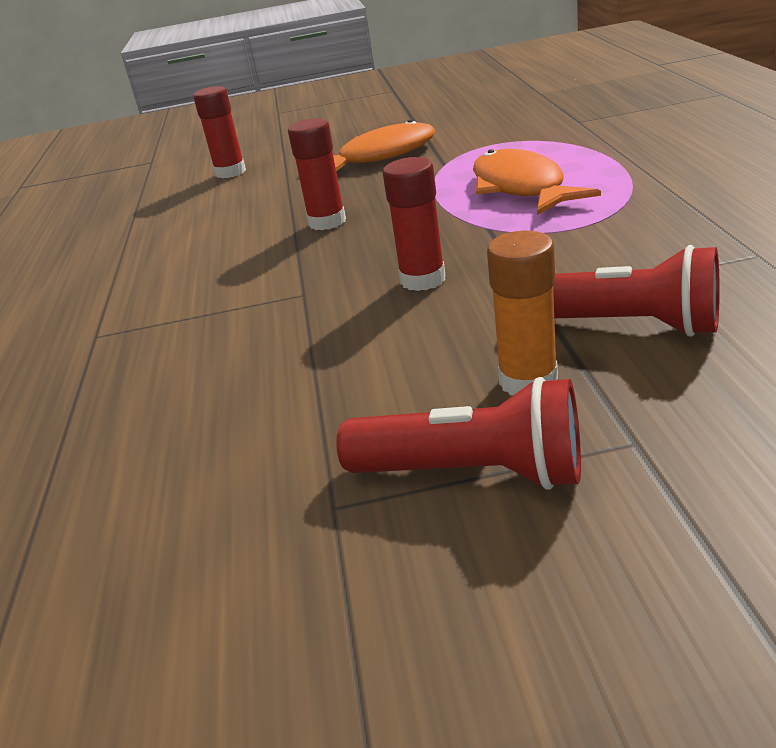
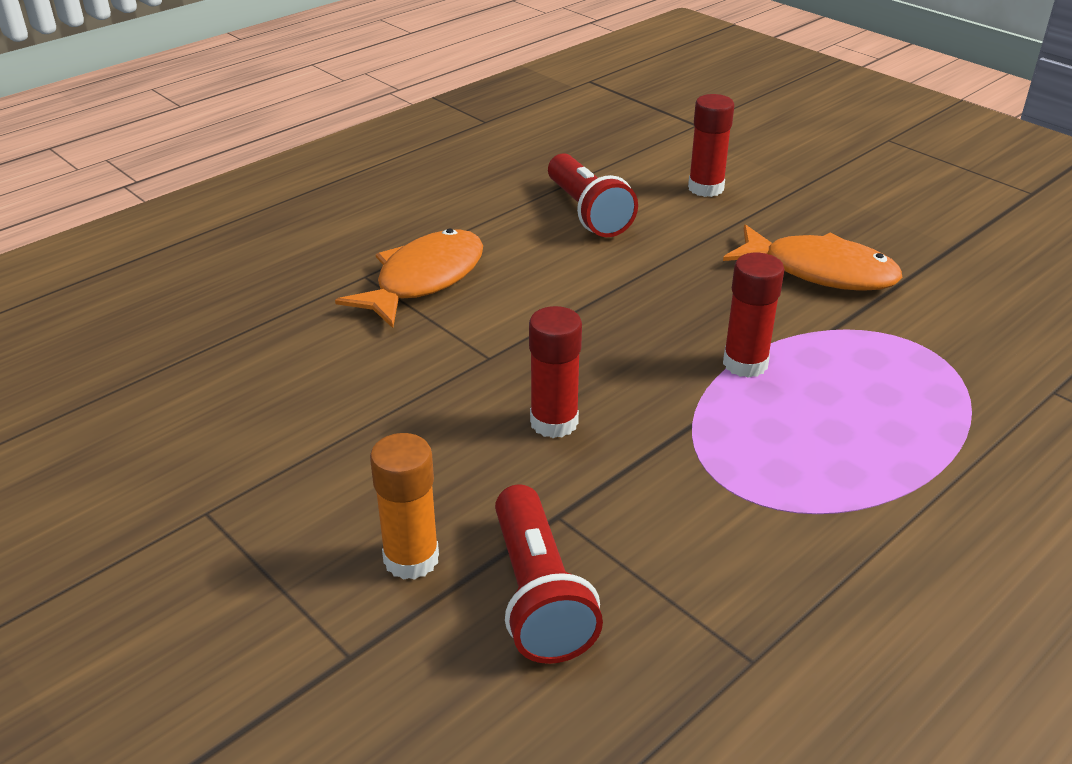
camera: 50 degrees right, 5 degrees up
red glue stick [288,118,346,230] -> red glue stick moved to [723,253,785,378]
red flashlight [336,377,581,490] -> red flashlight moved to [548,153,638,237]
orange fish [473,149,601,215] -> orange fish moved to [335,229,483,328]

